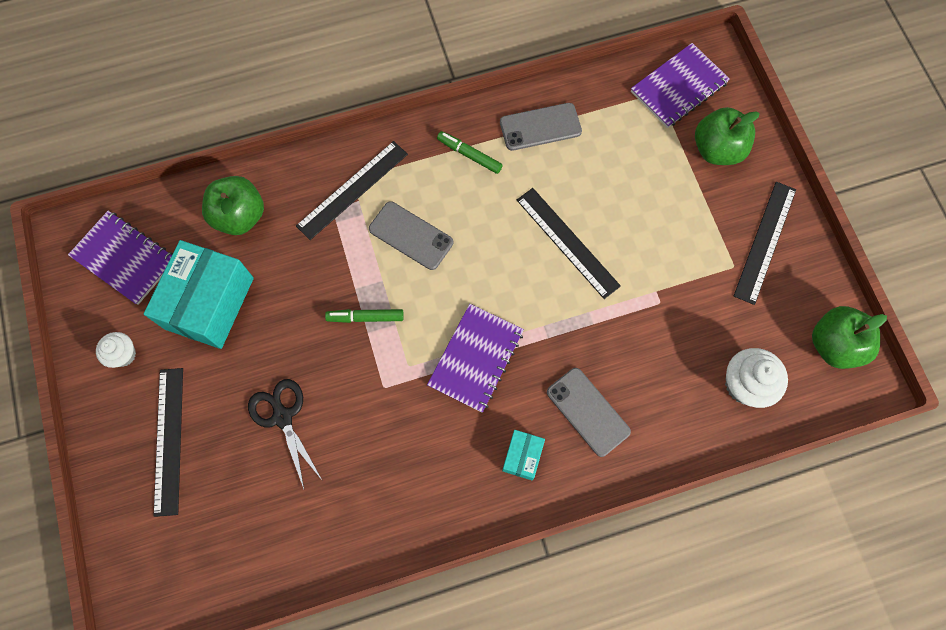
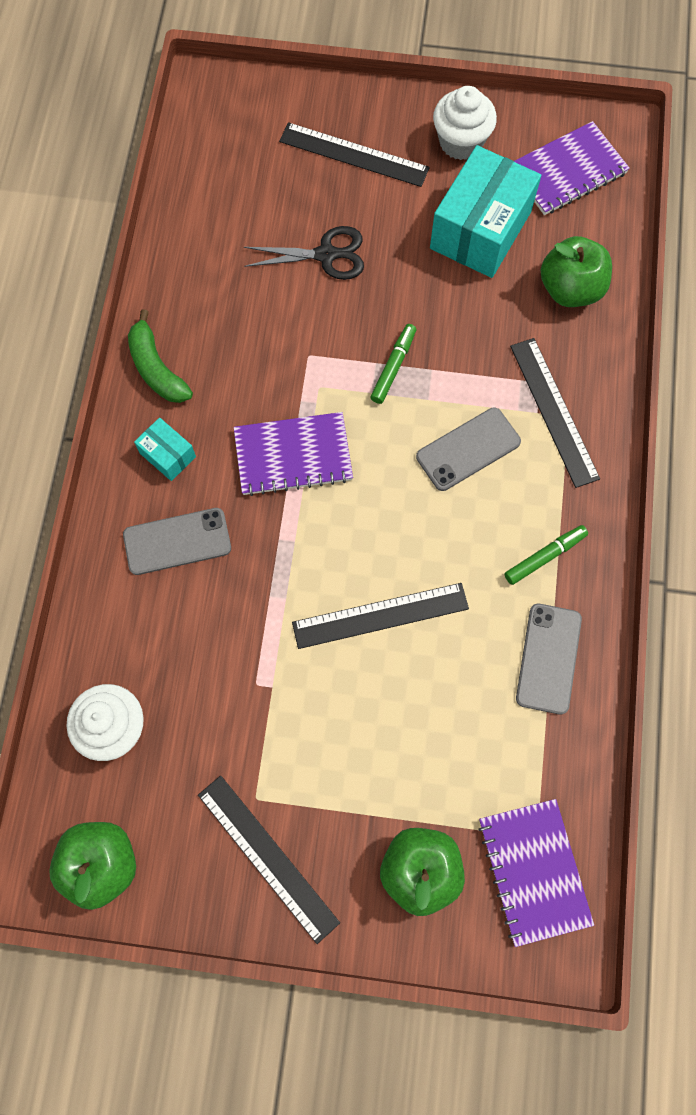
camera: 115 degrees right, 0 degrees up
white cupcake [96,332,136,368] -> white cupcake [433,86,497,160], size x1.61
turquoise box [144,240,254,349] -> turquoise box turned 75 degrees clockwise [430,145,541,278]
purple notebook [427,304,524,412] -> purple notebook turned 60 degrees counterclockwise [234,412,353,496]
none -> green banana [128,309,193,403]

